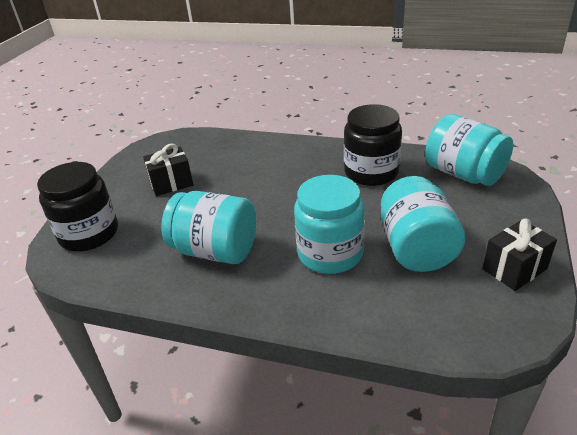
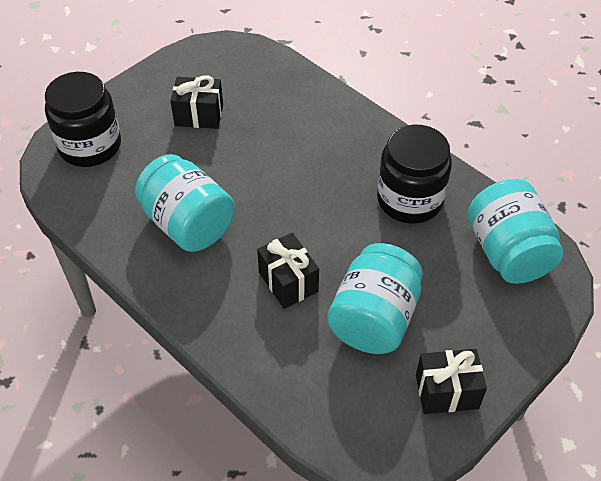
camera: 25 degrees right, 15 degrees up
turquoise jar [294,175,365,274] -> black gift [257,233,319,309]

